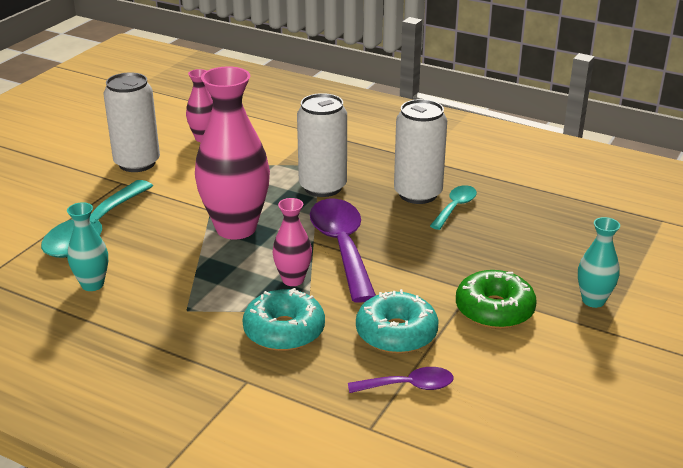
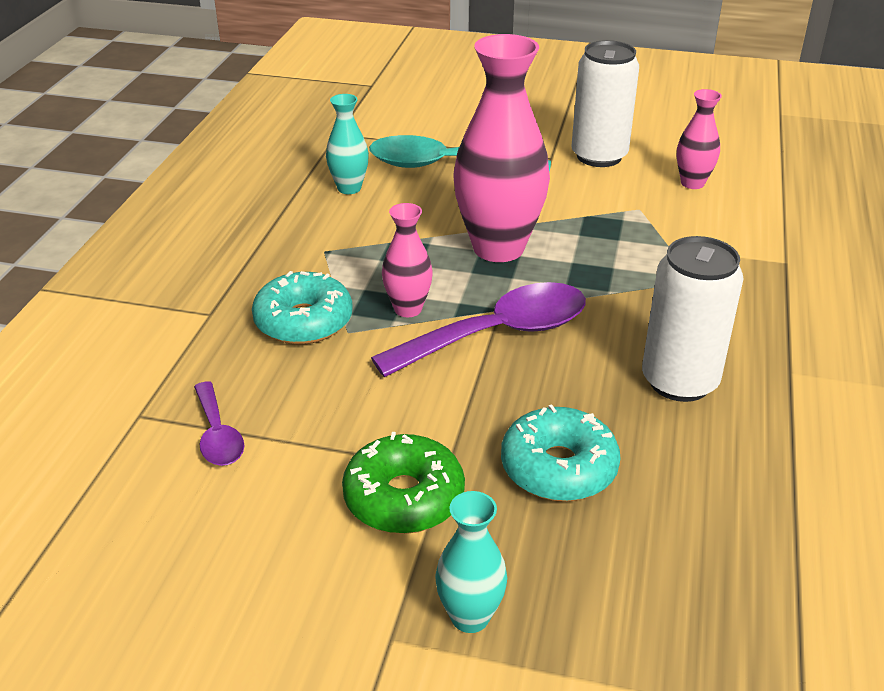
camera: 75 degrees right, 5 degrees up
white can [297,93,347,197] -> none
turquoise donut [356,289,439,354] -> turquoise donut moved to [501,405,621,501]
turquoise spoon [430,185,477,230] -> none

